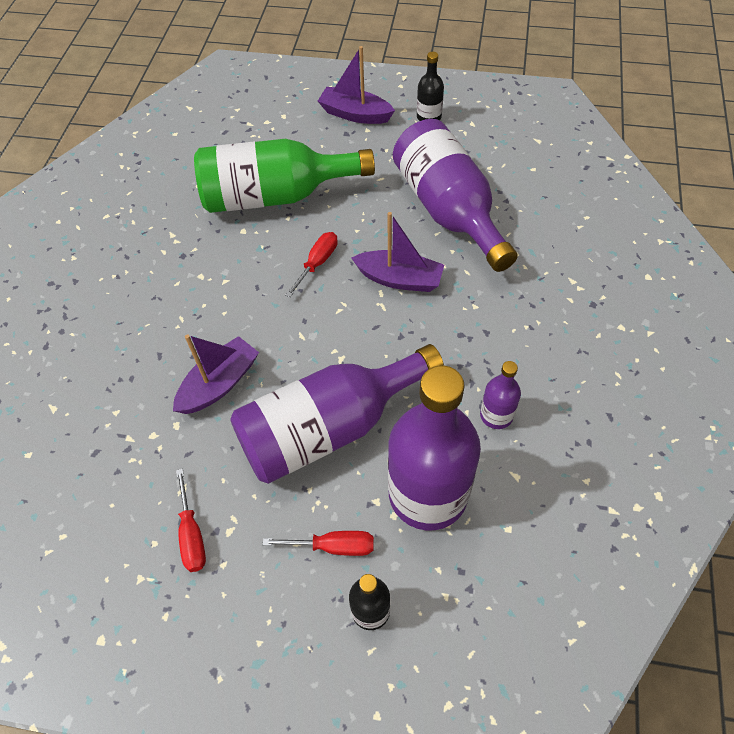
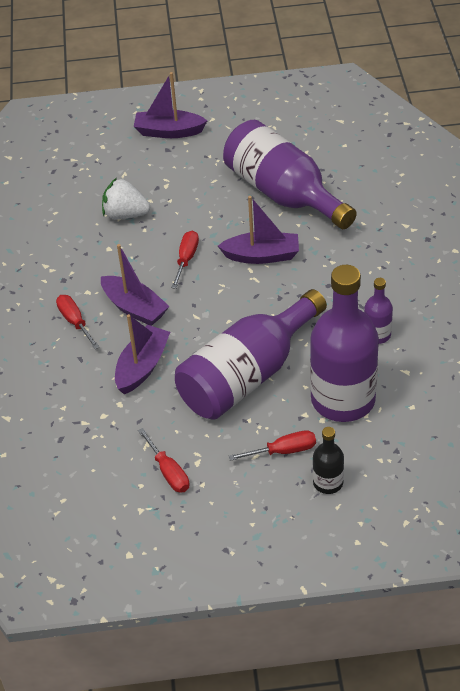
camera: 15 degrees left, 10 degrees down
green bottle [194,139,375,213] -> white strawberry [102,178,150,220]
black bottle [417,52,444,121] -> none
none -> red screwdriver [56,295,99,349]
none -> purple boat [101,244,169,326]

